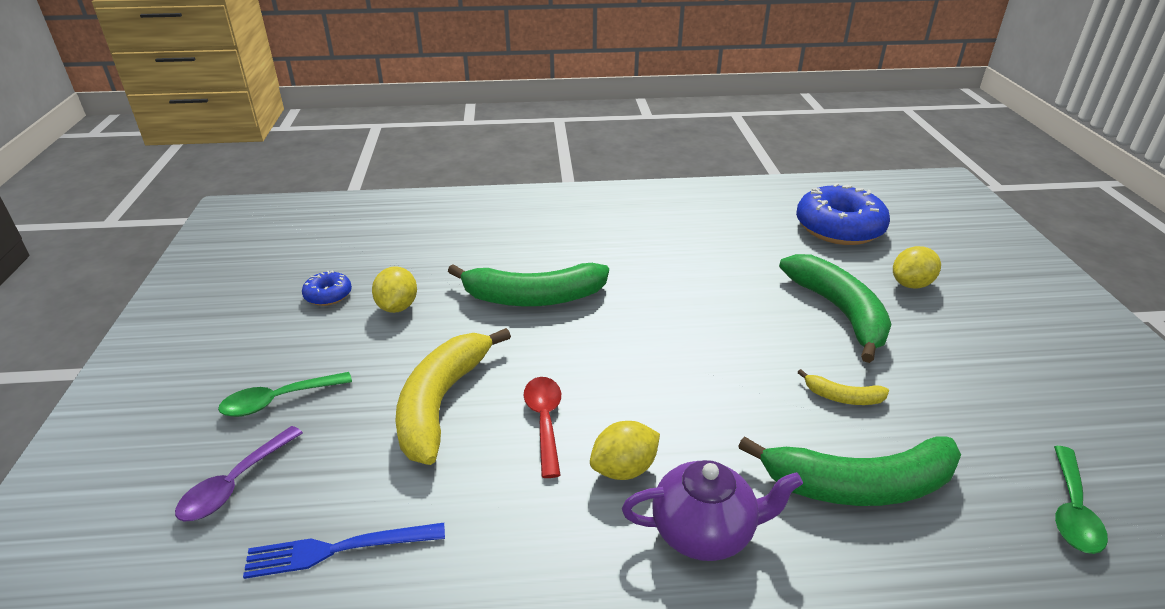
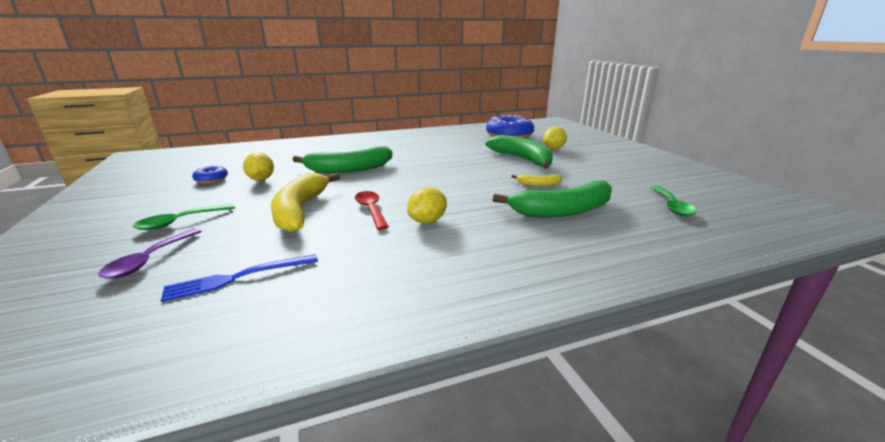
camera: 15 degrees left, 10 degrees down
purple teapot [622,460,803,561] -> none

